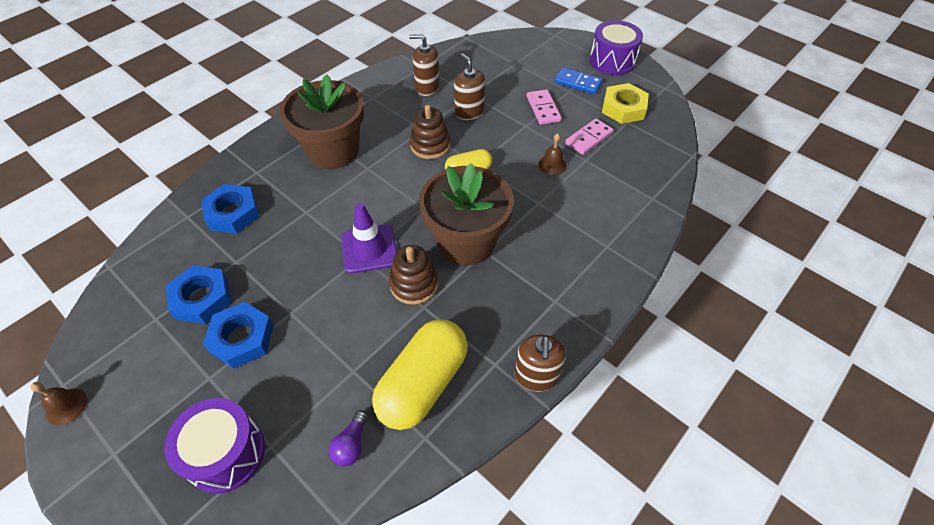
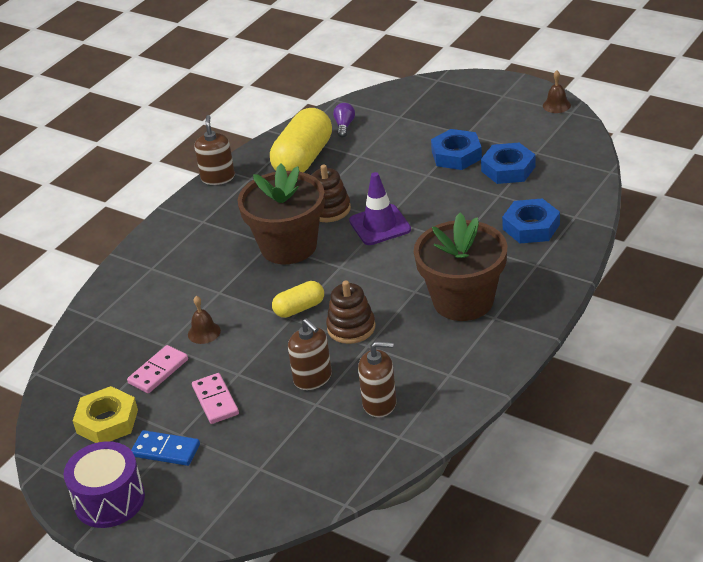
camera: 175 degrees right, 15 degrees down
purple drum [164,398,265,494] -> none

